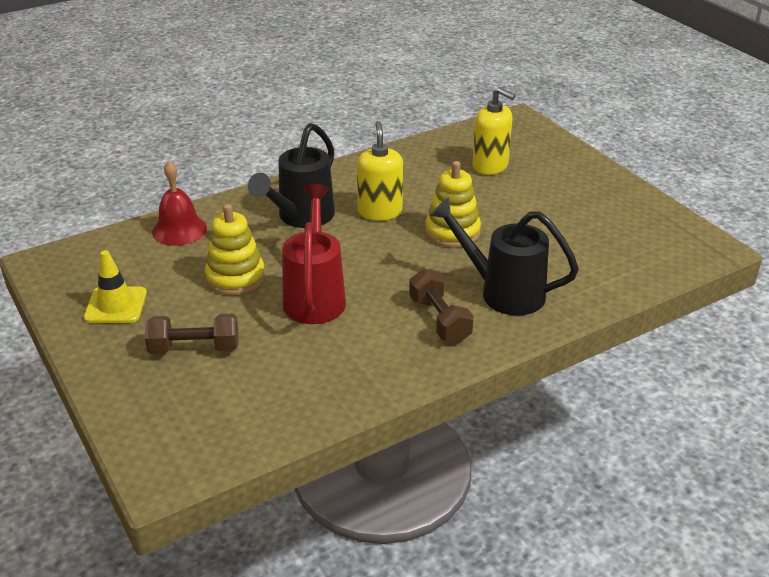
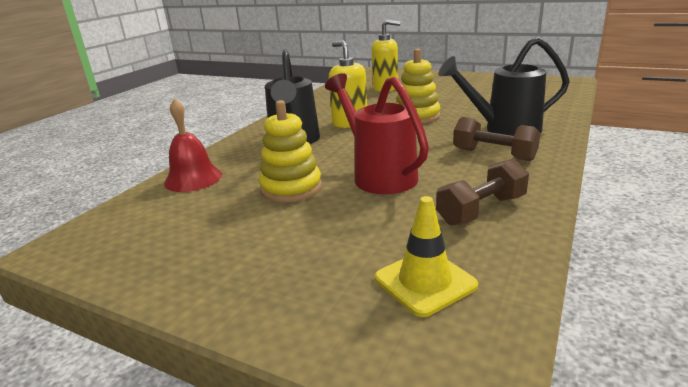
camera: 30 degrees left, 10 degrees down
yellow traffic cone [84,250,147,323] -> yellow traffic cone moved to [375,196,478,317]
brown dumbbell [145,314,238,354] -> brown dumbbell moved to [436,158,529,226]

